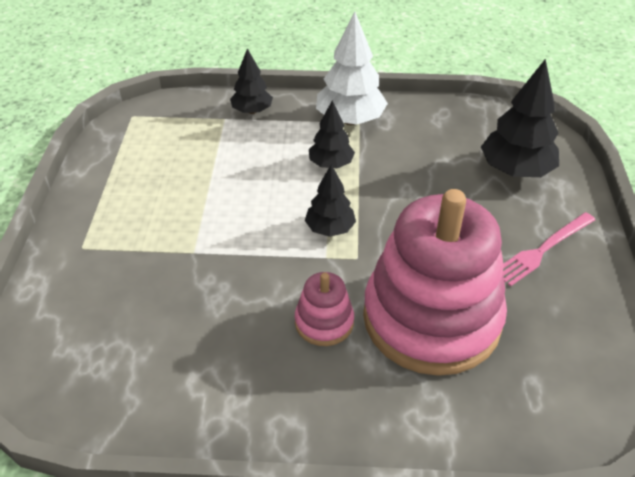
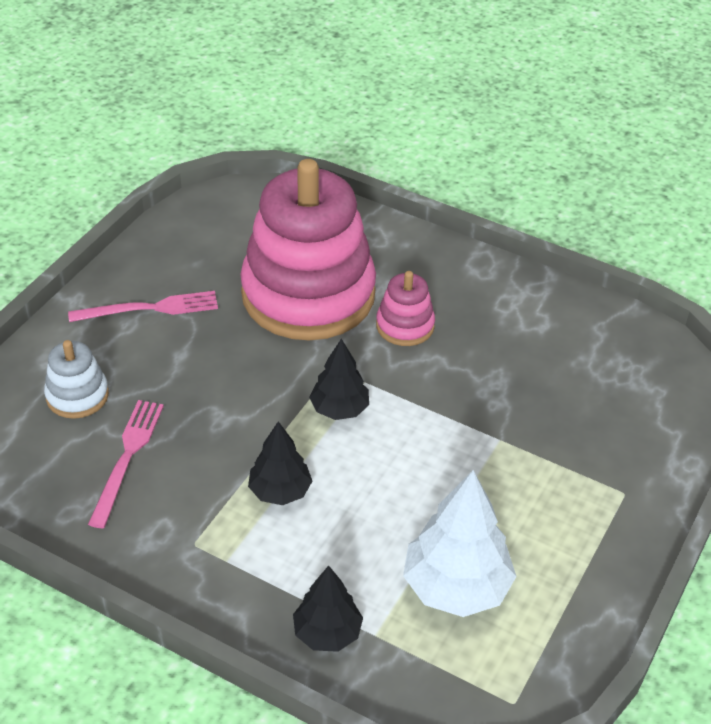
camera: 155 degrees left, 0 degrees up
white tree [316,12,388,125] -> white tree moved to [403,470,517,617]
black tree [481,59,559,177] -> white stacking toy [44,340,109,419]
none -> pink fork [88,400,164,528]

